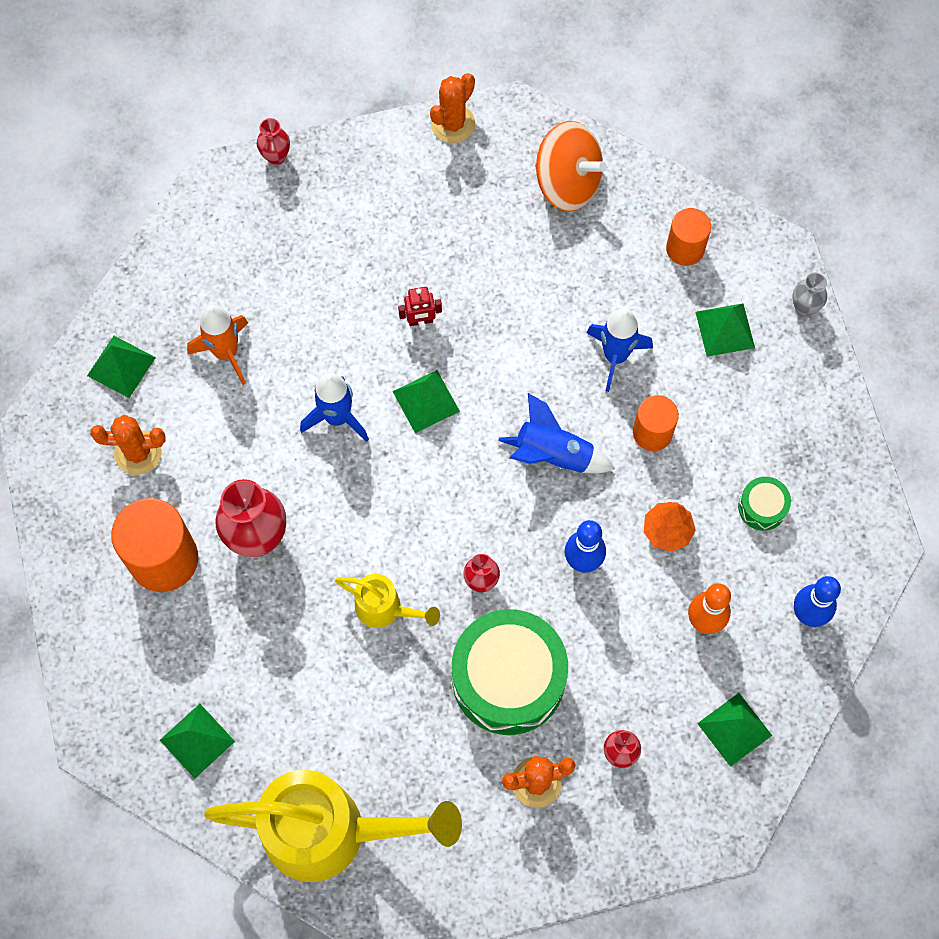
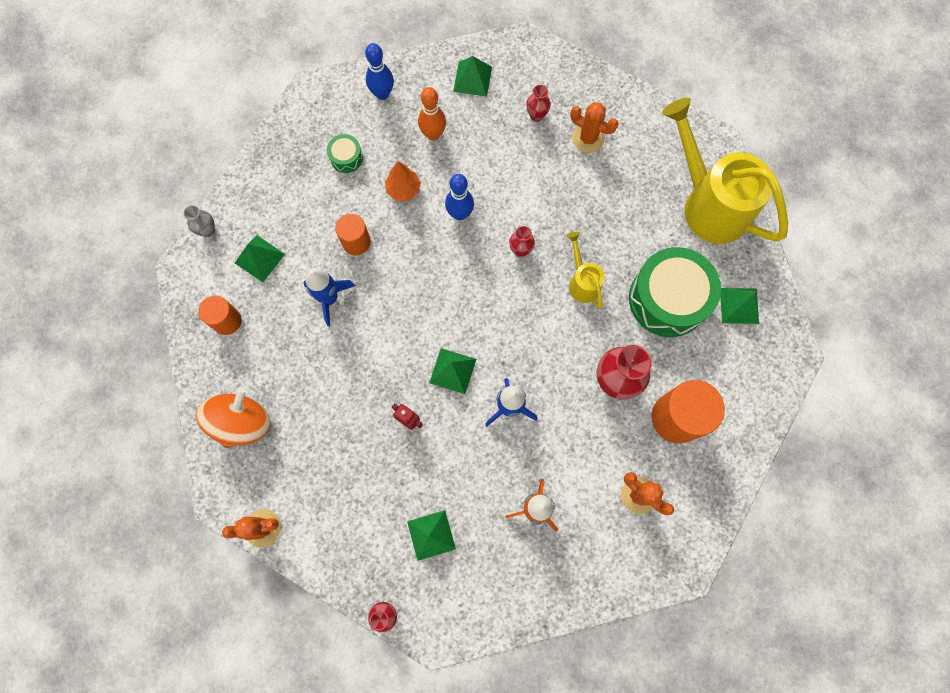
camera: 135 degrees left, 5 degrees up
green pyramid [87,336,156,398] -> green pyramid moved to [407,510,456,561]
green drum [452,609,568,735] -> green drum moved to [629,247,721,337]
blue rocket [498,393,615,473] -> none
orange spinning top [535,121,606,212] -> orange spinning top turned 45 degrees clockwise [196,387,271,448]

